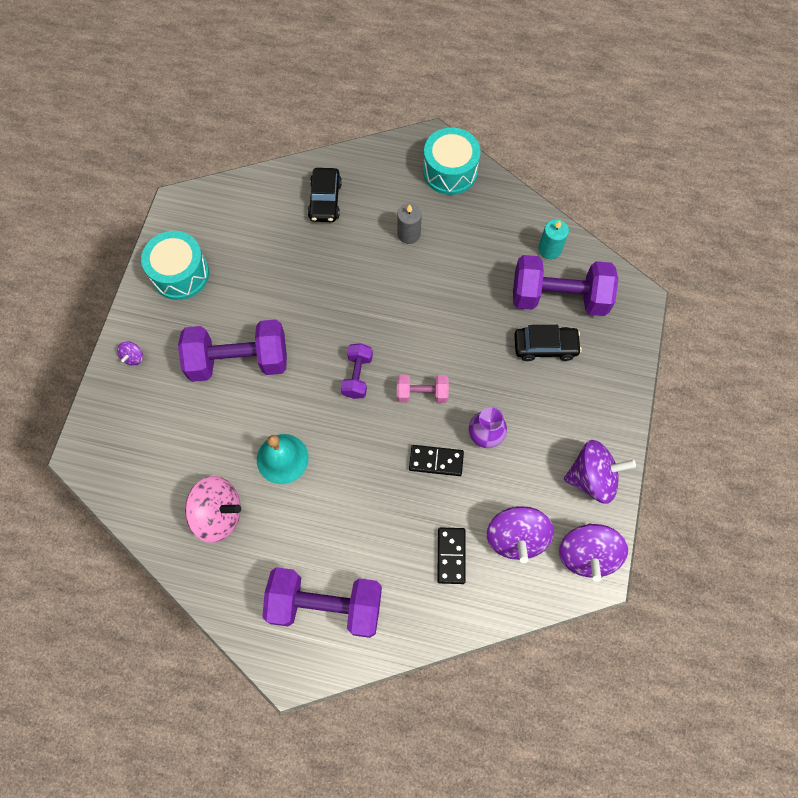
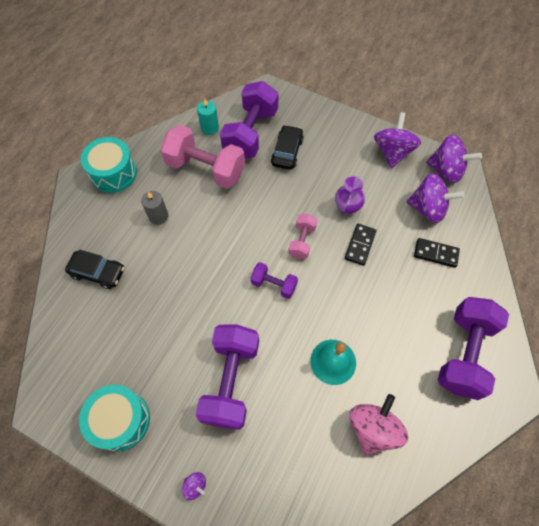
camera: 75 degrees left, 5 degrees down
none -> pink dumbbell [160,125,245,189]

